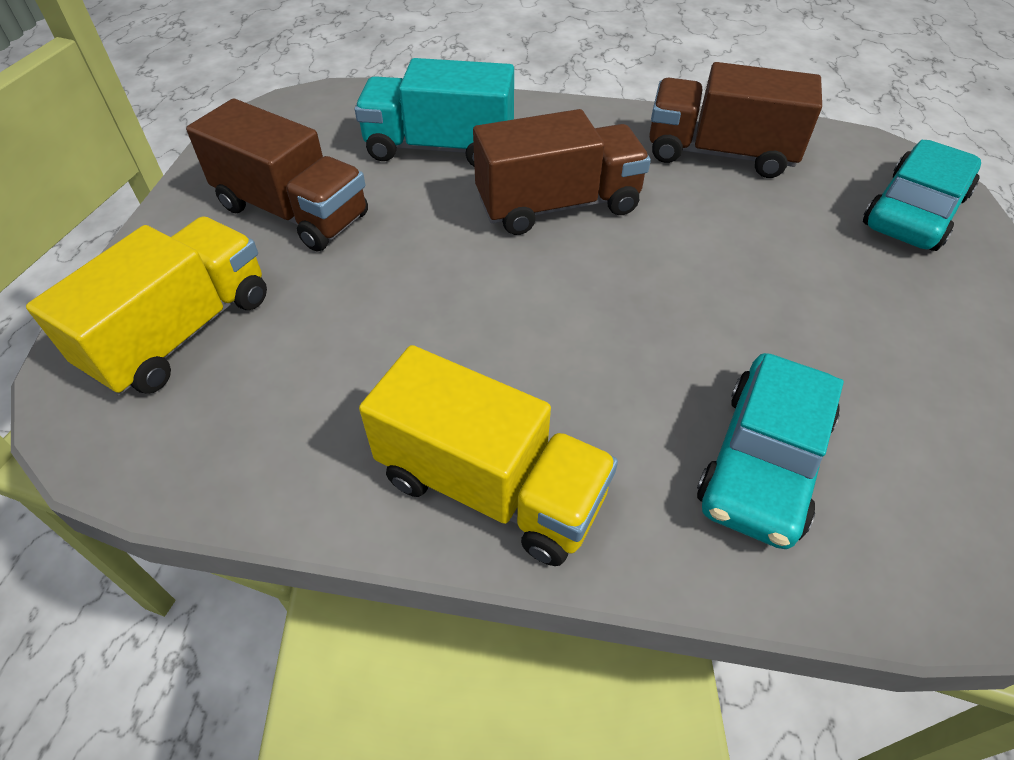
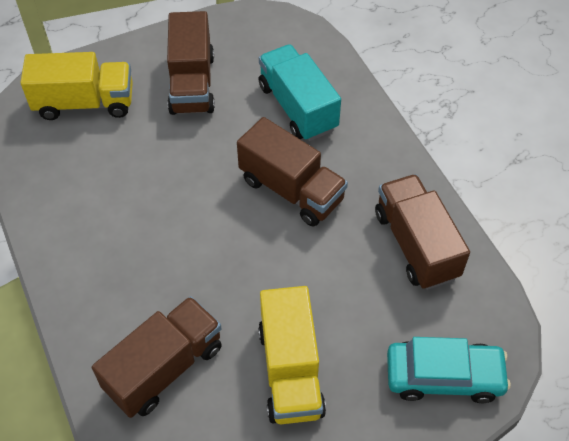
camera: 55 degrees right, 5 degrees up
yellow truck [359,345,618,566] -> yellow truck moved to [258,286,326,424]
turquoise car [697,353,844,549] -> brown truck [92,296,222,418]

